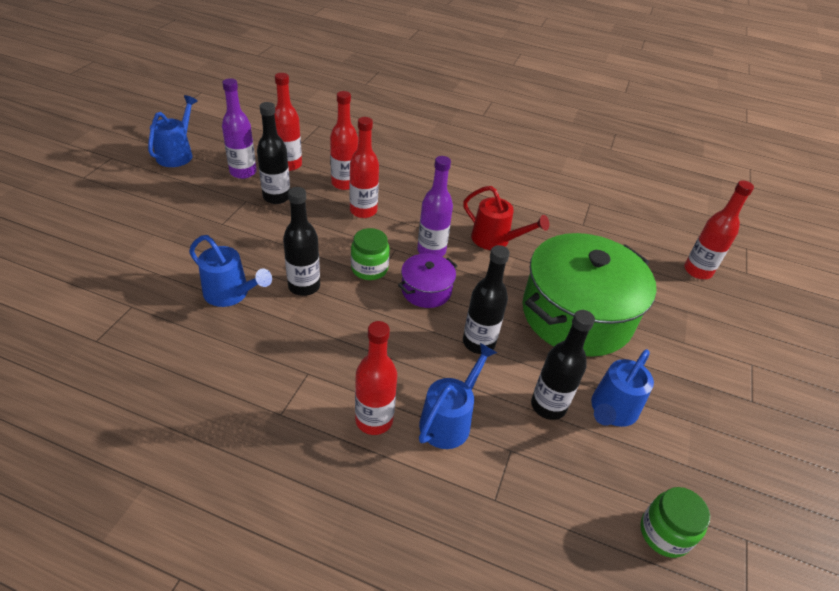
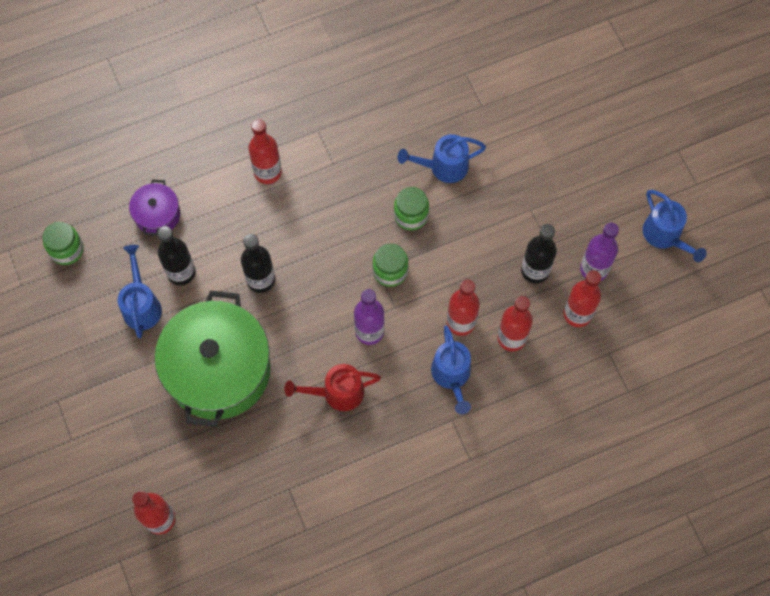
camera: 140 degrees right, 25 degrees up
black bottle [283,187,320,296] -> green jar [394,187,429,231]
purple pot [398,253,458,308] -> purple pot moved to [129,179,180,236]
blue watering can [419,343,497,449] -> blue watering can moved to [431,325,471,414]

